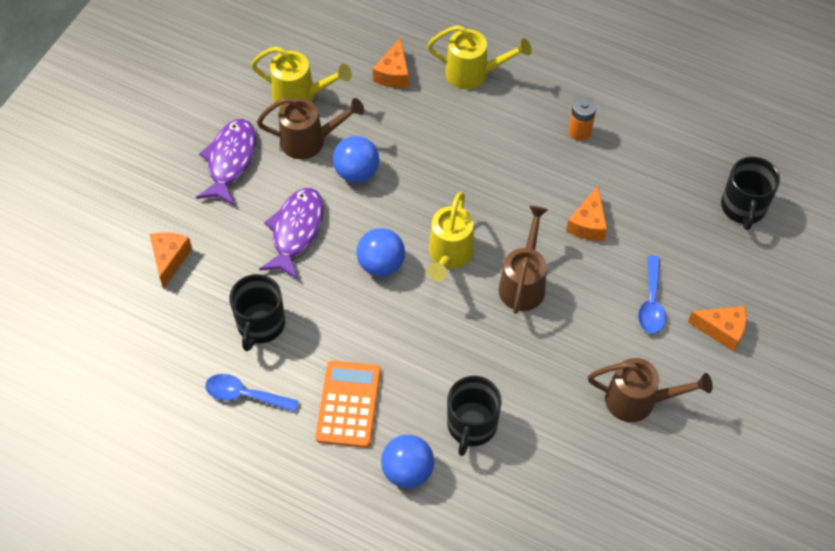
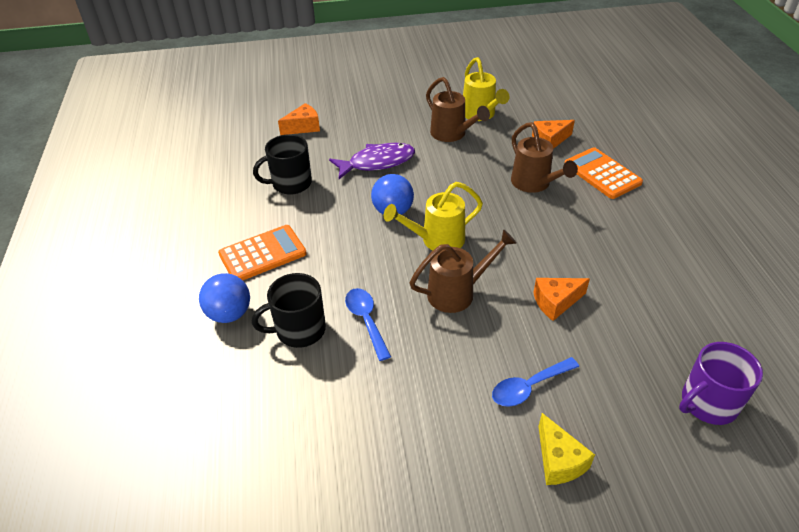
camera: 55 degrees right, 15 degrees down
purple fish [196,119,256,205] -> none
blue spoon [205,374,299,412] -> blue spoon moved to [345,288,391,361]
blue ball [333,136,379,182] -> none
yellow watering can [427,25,532,89] -> orange calculator [565,147,643,199]
orange battery [568,97,597,141] -> none
brown watering can [588,358,713,422] -> brown watering can moved to [511,122,578,193]
orange cheese [688,306,746,352] -> yellow cheese [538,413,595,485]
black mug [721,157,780,230] -> purple mug [679,342,763,425]

